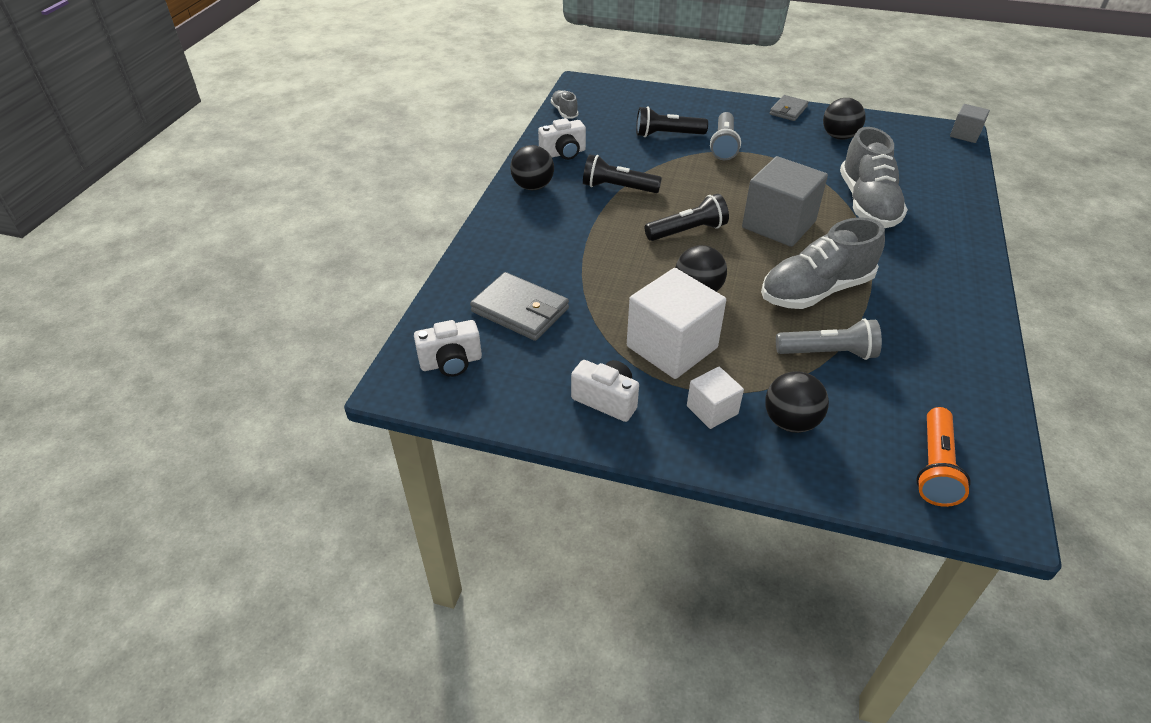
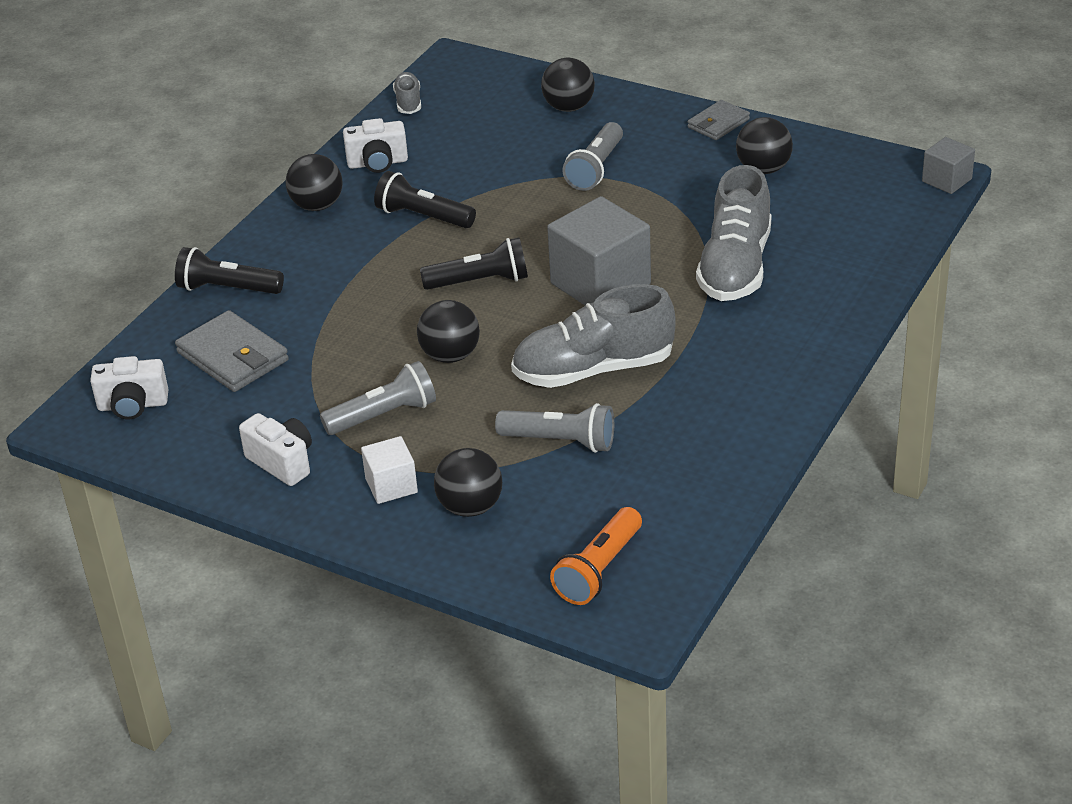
camera: 15 degrees right, 5 degrees down
white cube [627,268,726,379] -> grey flashlight [320,361,436,435]
black flashlight [636,106,708,137] -> black flashlight moved to [175,247,284,294]
none -> black ball [541,58,595,112]

